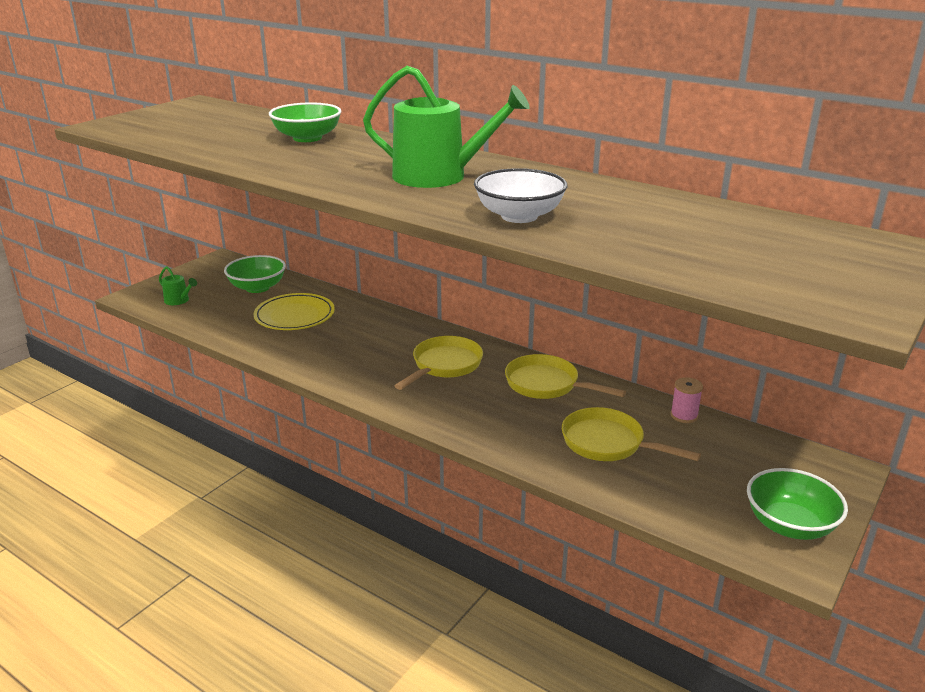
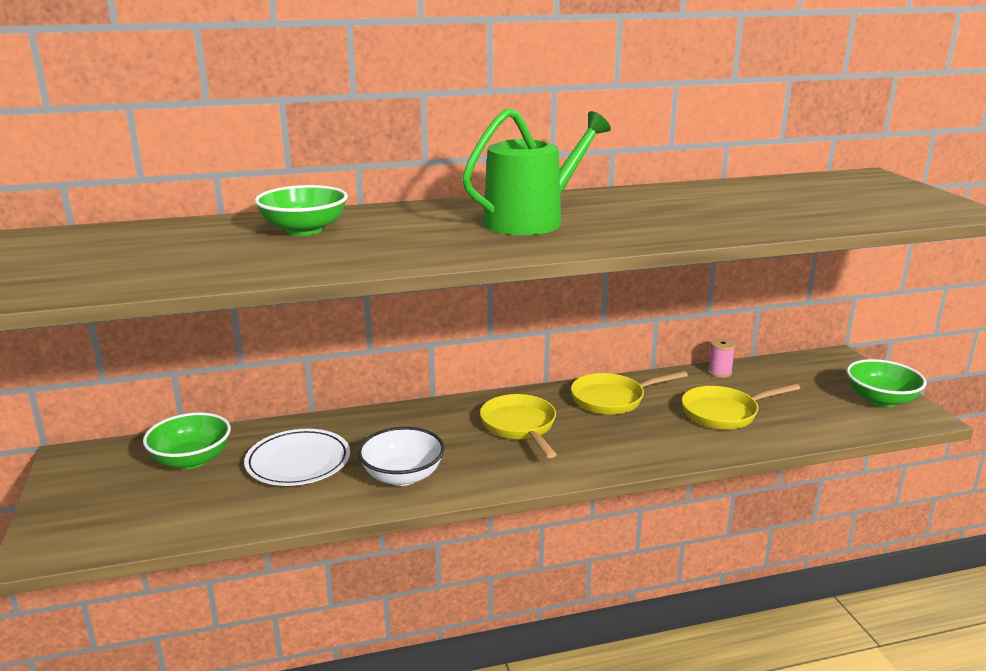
camera: 50 degrees left, 5 degrees down
green watering can [159,266,197,305] -> none
yellow plate [253,293,335,330] -> white plate [244,429,350,486]
white bowl [474,168,567,223] -> white bowl moved to [358,427,445,486]

